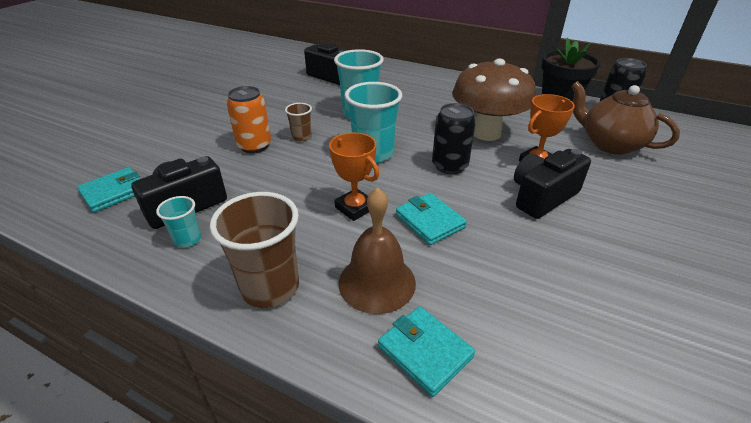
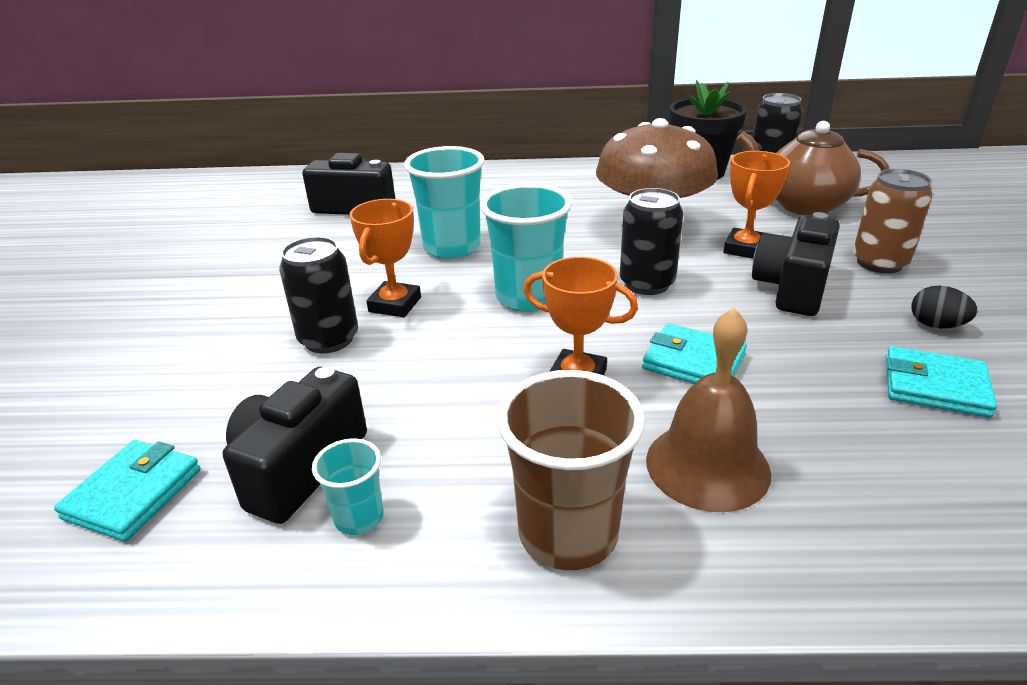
camera: 25 degrees left, 5 degrees down
orange can [227,86,271,153] -> black can [279,237,358,353]
brown cup [285,103,312,142] -> orange trophy [349,199,421,317]
turquoise wallet [378,306,475,397] -> turquoise wallet moved to [886,346,997,418]
none -> brown can [853,169,933,273]
none -> black egg [911,286,977,328]

